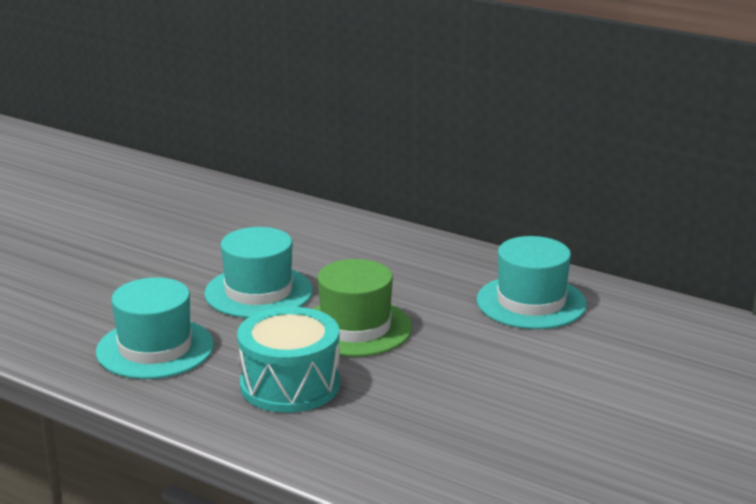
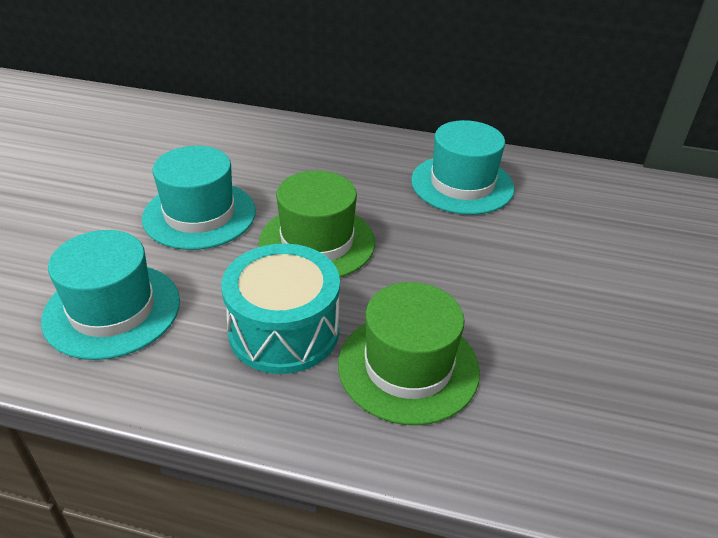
camera: 20 degrees left, 15 degrees up
none -> green hat [338,282,480,425]

